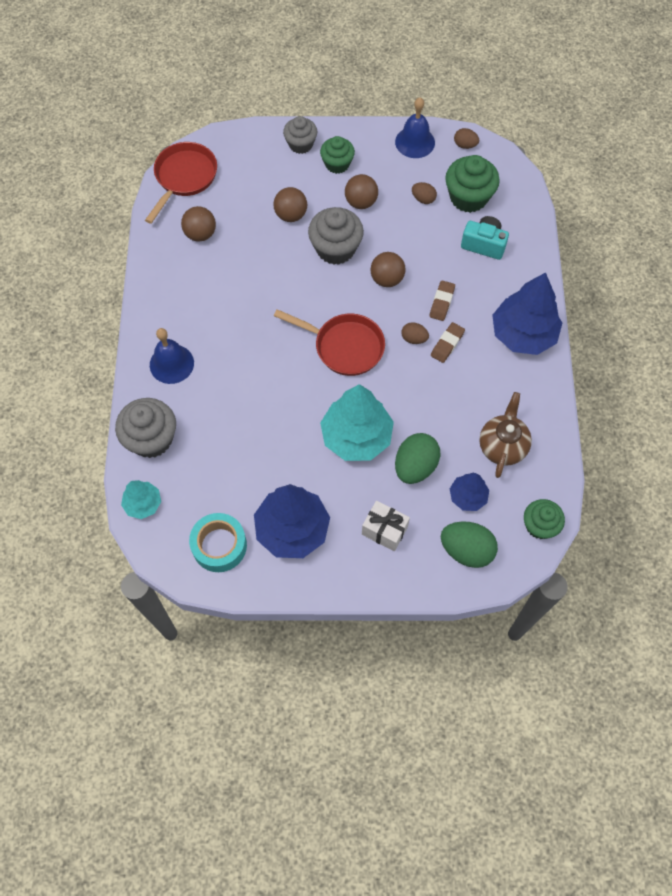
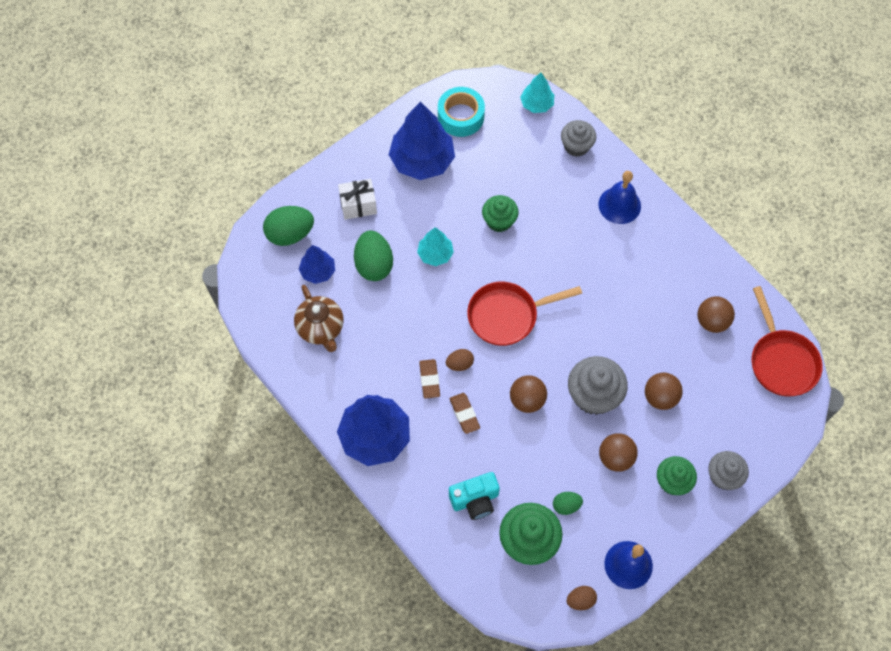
camera: 140 degrees right, 0 degrees up
grey cupcake [115,398,176,458] -> grey cupcake [561,120,596,157], size x0.66
turquoise tree [320,384,394,461] -> turquoise tree [417,227,454,266], size x0.53
brown egg [412,182,437,204] -> green egg [553,492,583,515]
green cupcake [524,499,565,539] -> green cupcake moved to [482,195,519,232]

